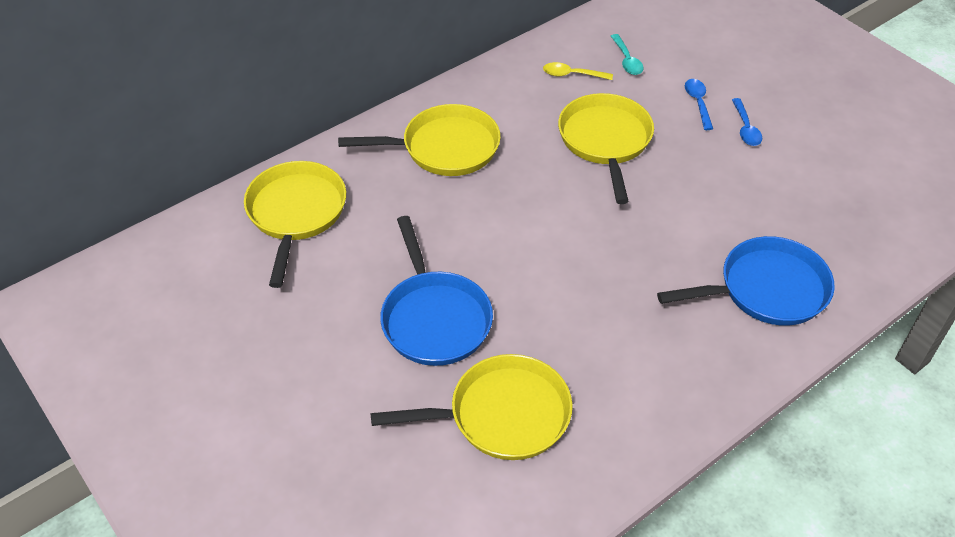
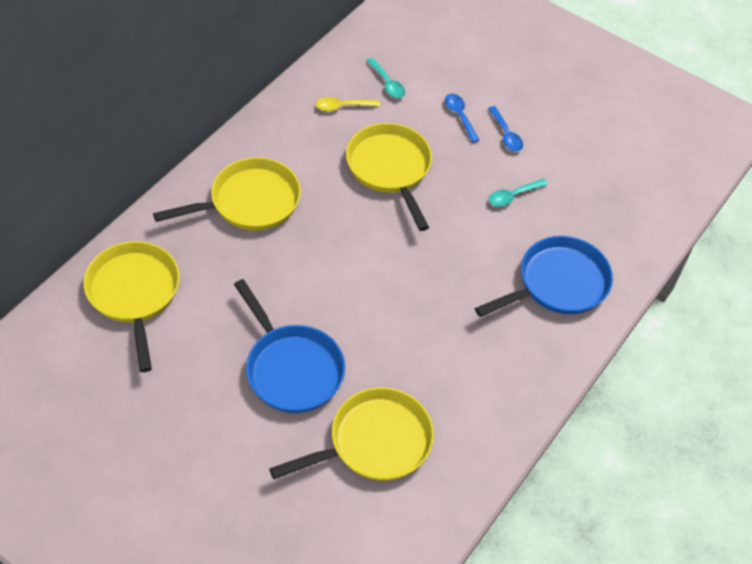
camera: 20 degrees left, 5 degrees up
none -> turquoise spoon [489,178,548,207]

